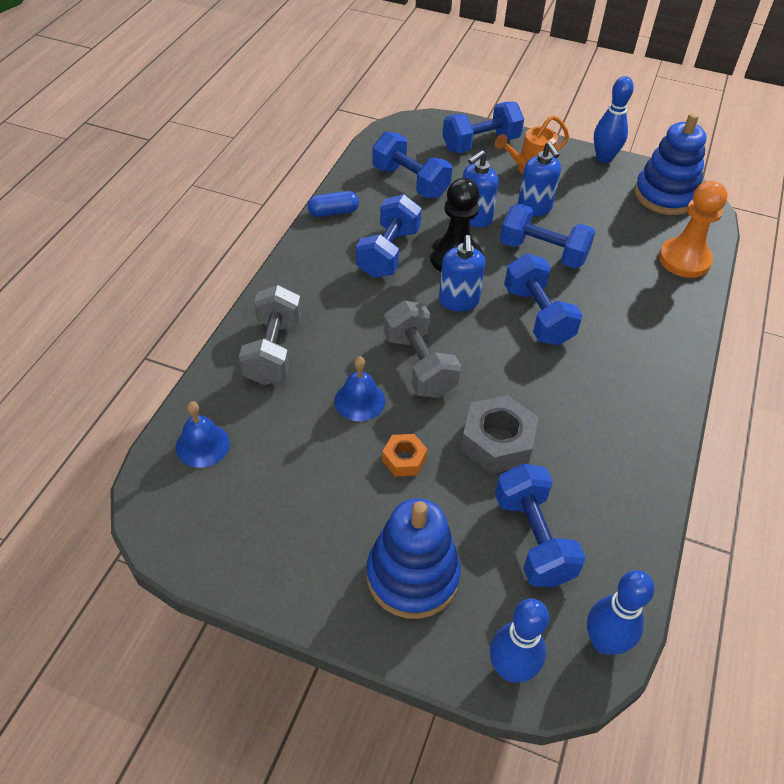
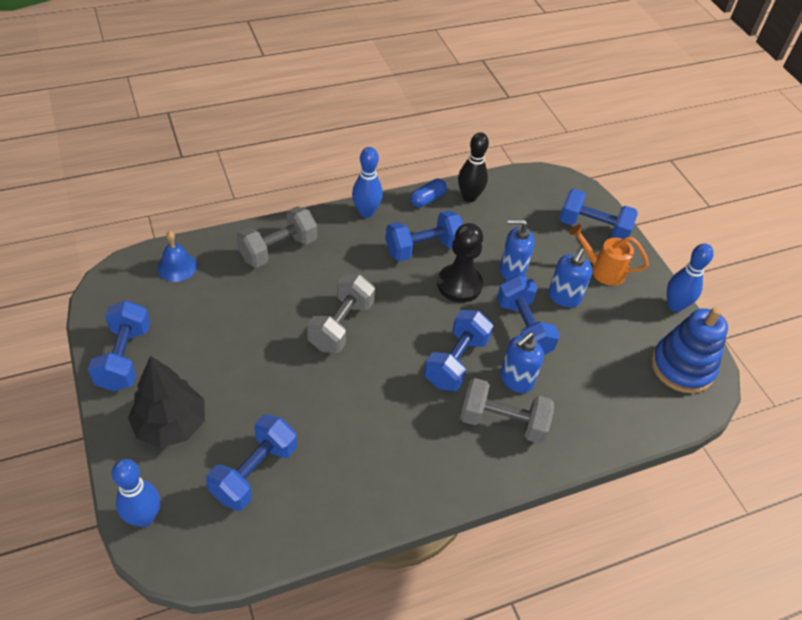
camera: 45 degrees right, 0 degrees up
blue capsule [308,191,359,217] -> blue capsule turned 75 degrees counterclockwise [410,179,447,207]
blue bell [334,357,385,421] -> none
blue stacking toy [366,498,461,619] -> black tree [128,356,205,448]
blue dumbbell [372,132,452,198] -> blue dumbbell moved to [88,301,150,391]
orange nut [382,434,427,476] -> none
blue soap dispenser [439,235,485,312] -> blue soap dispenser moved to [500,332,544,393]
grey nut [461,395,538,474] -> none
blue bowling pin [587,570,655,655] -> blue bowling pin moved to [352,147,383,218]
orange pawn [659,181,728,278] -> none
none -> black bowling pin [458,132,489,202]
none -> grey dumbbell [460,378,554,443]

